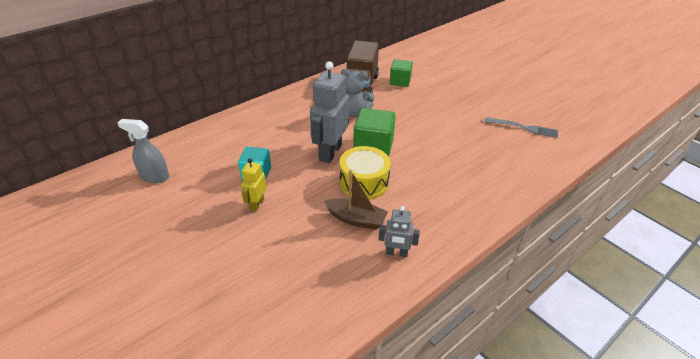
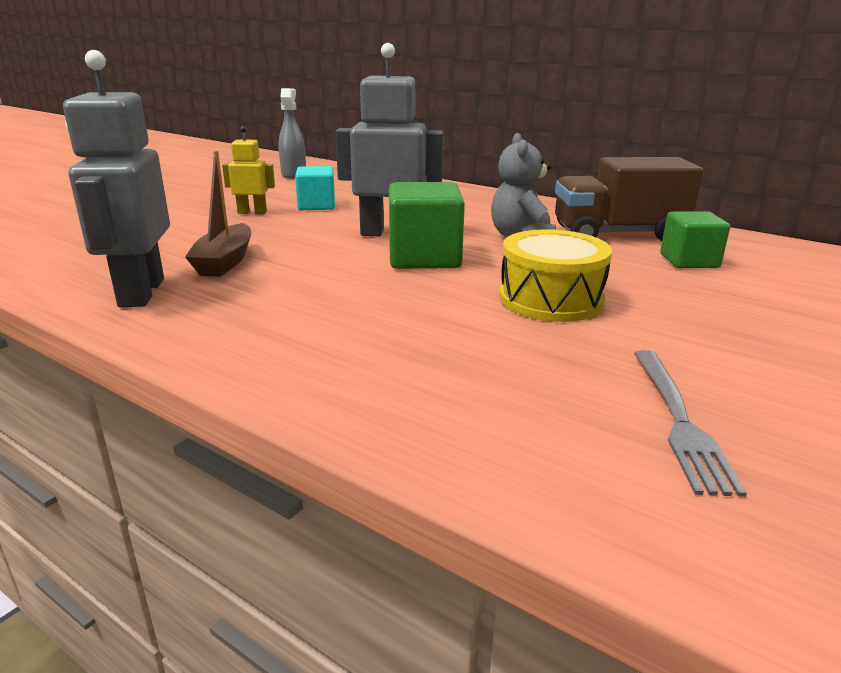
camera: 75 degrees right, 15 degrees down
yellow drum [340,146,391,200] -> yellow drum moved to [499,229,612,322]
grey robot [379,206,420,257] -> grey robot [63,50,170,307], size x1.90

